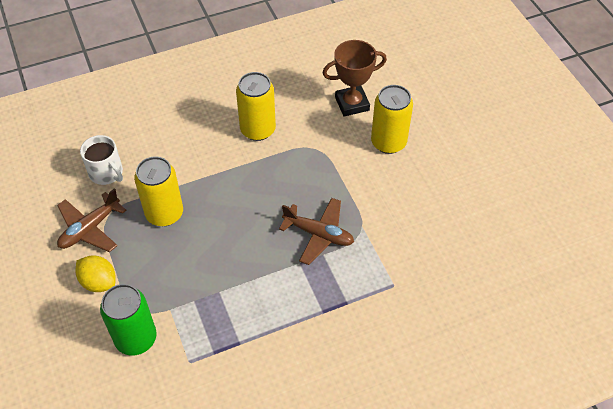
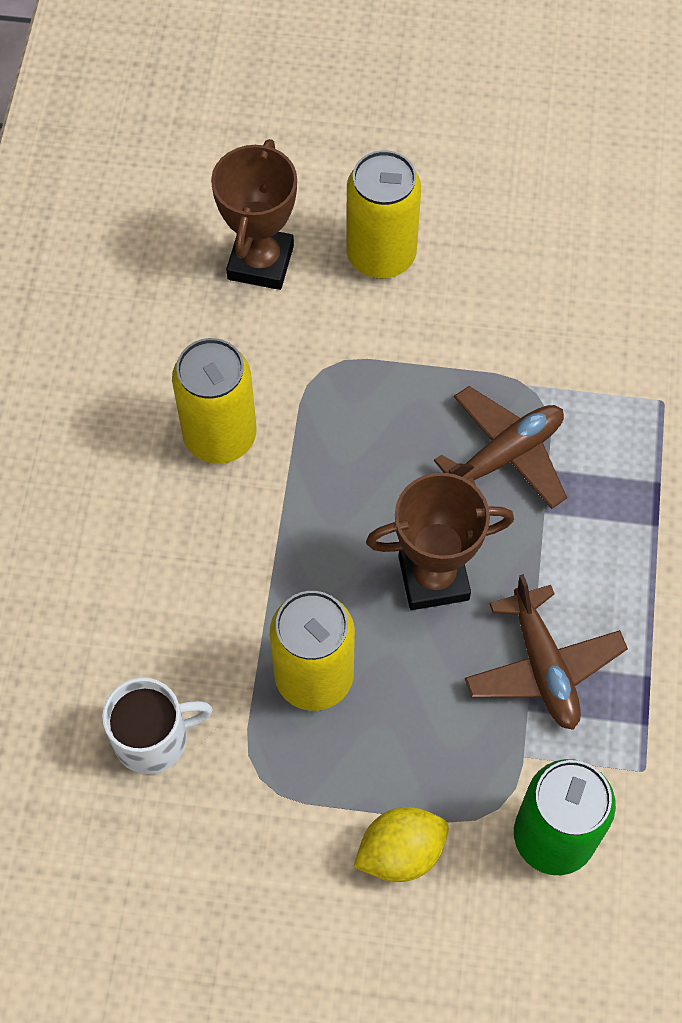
camera: 60 degrees left, 10 degrees up
brown plane [57,188,126,252] -> brown plane moved to [465,574,628,730]
none -> brown trophy [366,473,514,610]

